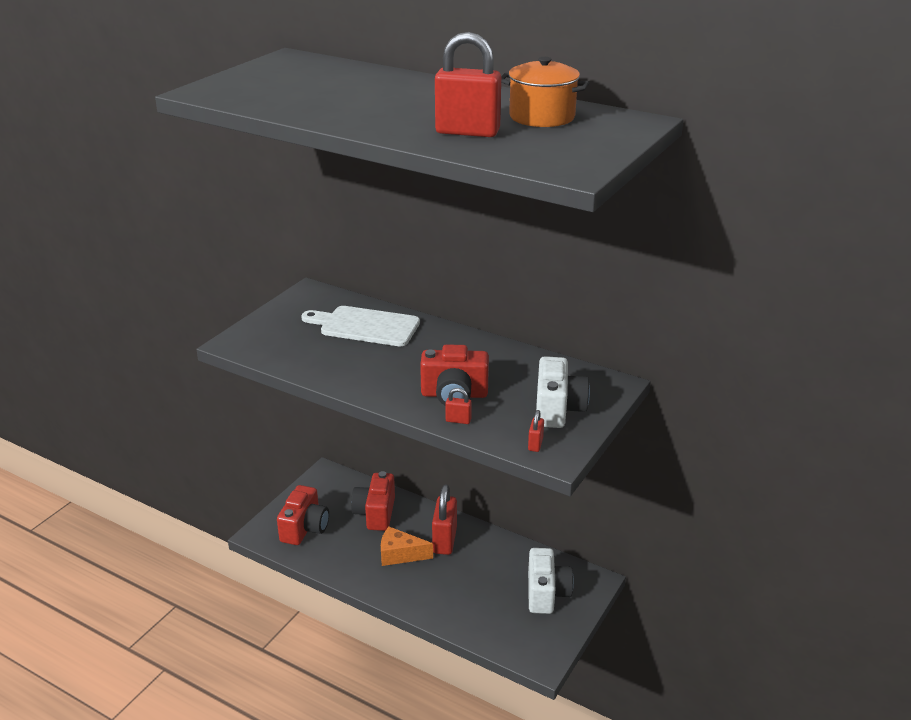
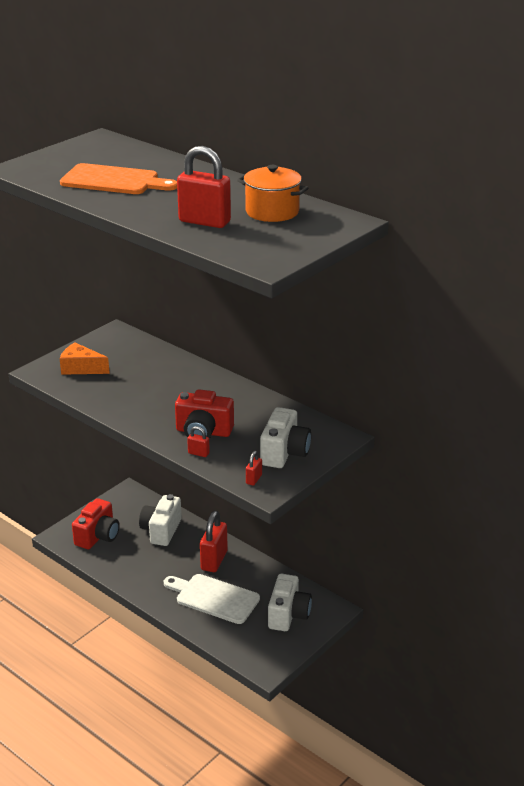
camera: 10 degrees right, 0 degrees up
white cutting board [301,306,420,346] -> white cutting board moved to [164,574,260,624]
red camera [351,471,395,531] -> white camera [139,494,182,546]
orange cheese [381,527,433,566] -> orange cheese moved to [60,342,110,375]
none -> orange cutting board [60,163,177,194]

